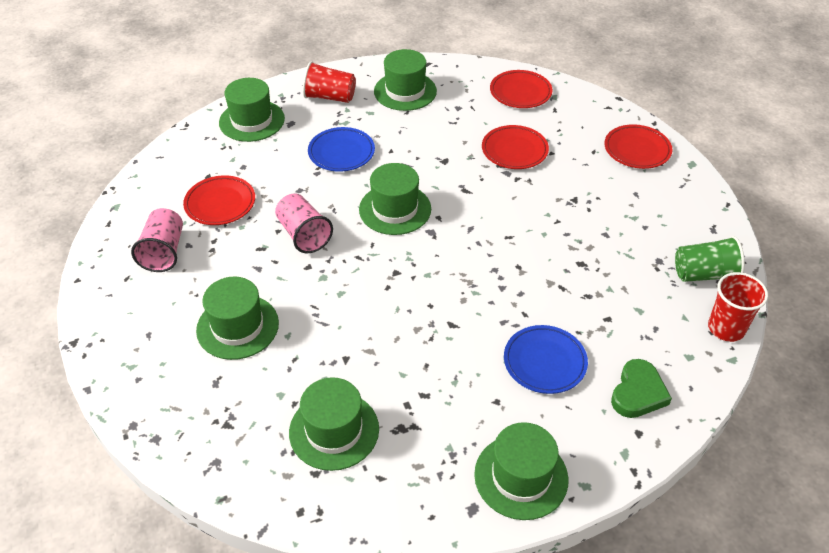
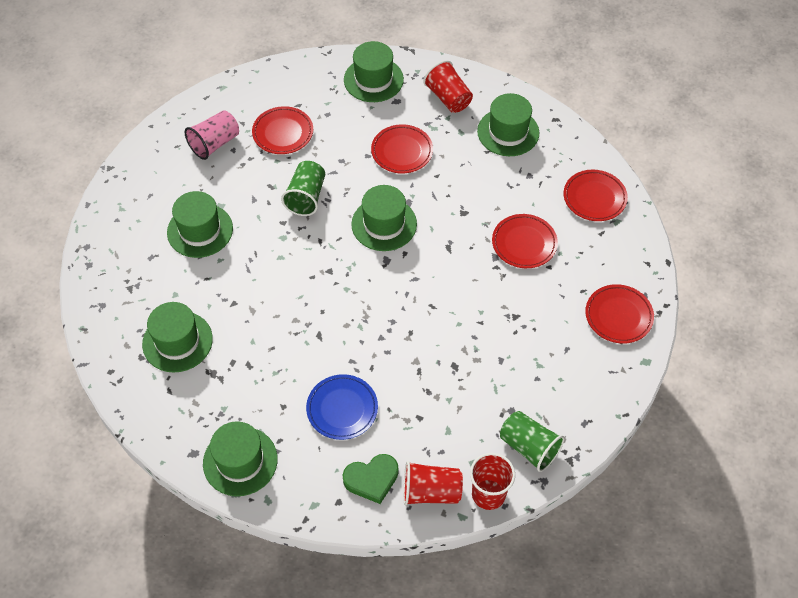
camera: 45 degrees right, 10 degrees up
pink cup [275,193,333,253] -> green cup [281,161,325,216]
blue plate [308,127,375,172] -> red plate [371,124,433,173]
none -> red cup [403,461,463,506]

